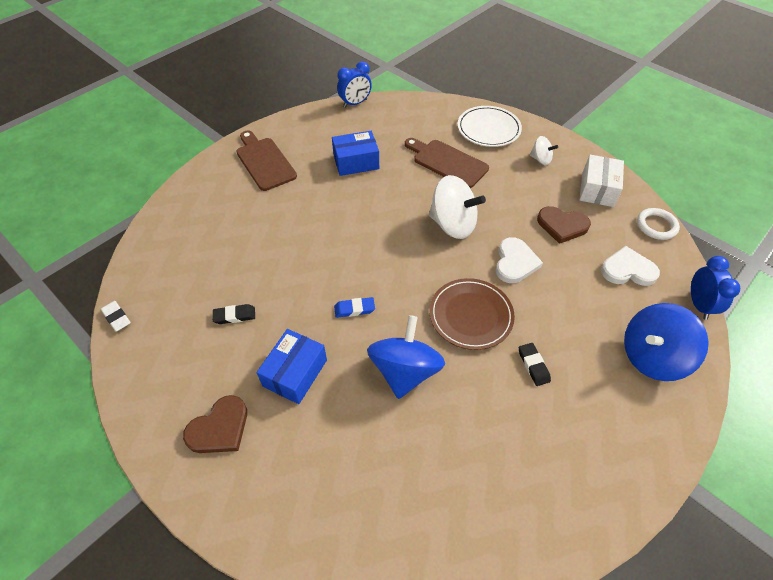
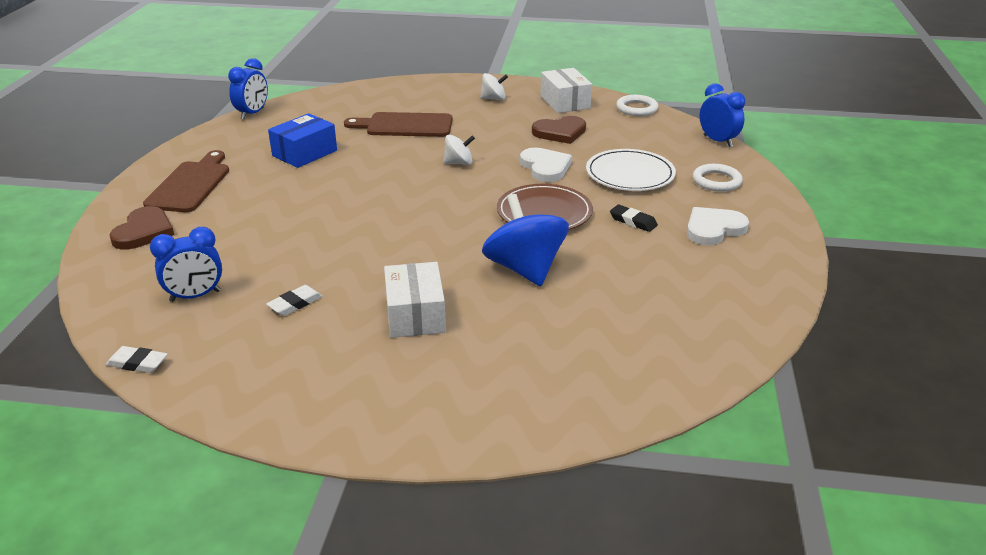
camera: 35 degrees left, 20 degrees down
brown heart [183,395,247,453] -> brown heart moved to [110,206,174,250]
black eraser [213,304,255,324] -> white eraser [266,285,323,316]
brown cutting board [236,131,297,191] -> brown cutting board turned 75 degrees clockwise [143,150,229,212]
blue box [256,329,327,404] -> white box [384,262,446,338]
blue eraser [334,297,375,318] -> none
white spinning top [429,175,486,239] -> white spinning top [443,135,475,165], size x0.51
white plate [457,106,522,147] -> white plate moved to [586,149,676,191]
white heart [601,246,660,286] -> white heart moved to [687,207,749,245]
blue spinning top [624,303,709,381] -> white ring [693,164,743,192]
none -> blue clock [150,227,222,302]

